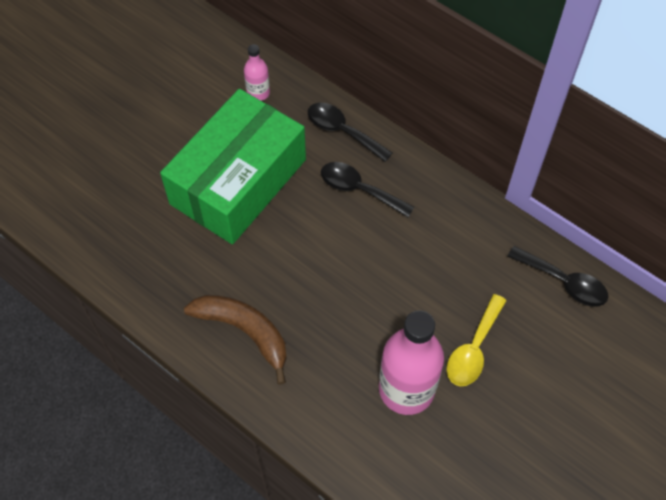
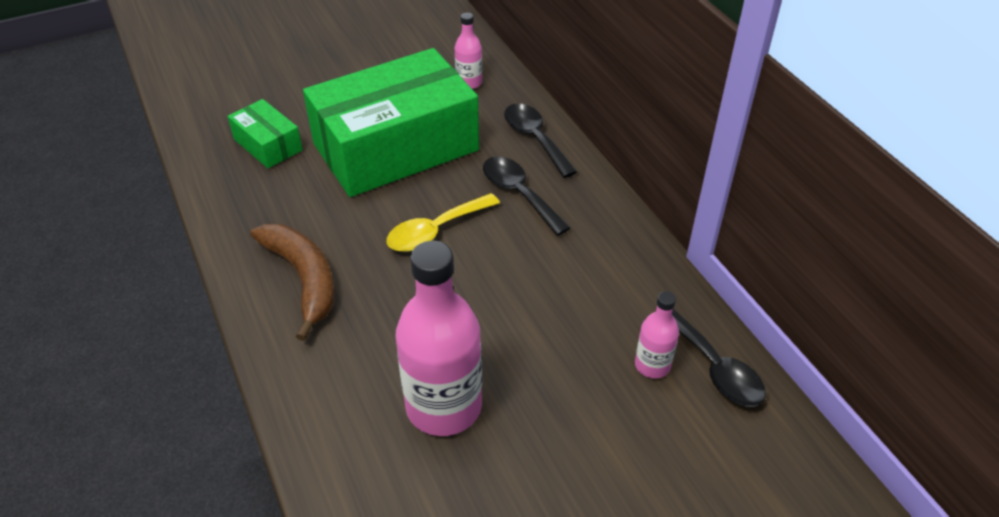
camera: 25 degrees right, 15 degrees down
yellow spoon [447,294,507,386] -> yellow spoon moved to [386,193,500,252]
none -> green box [228,99,303,168]
none -> pink bottle [635,291,679,378]

